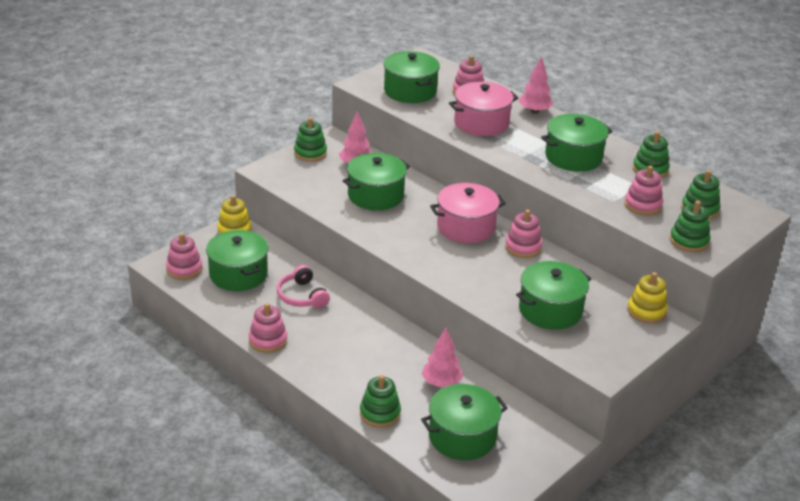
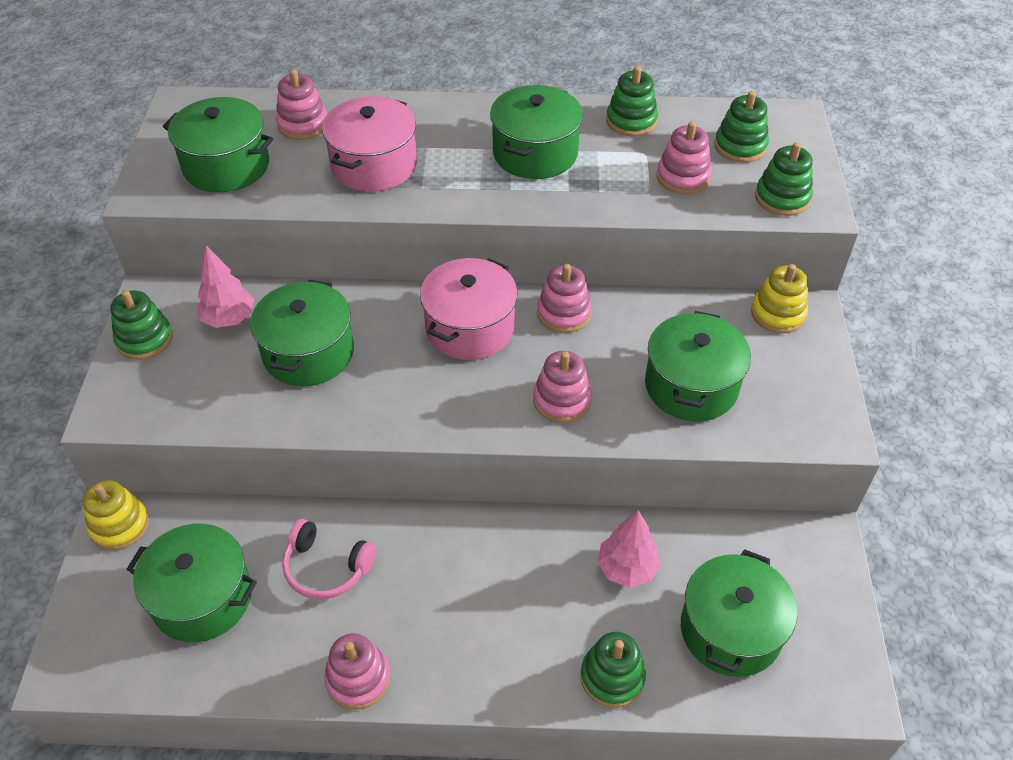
camera: 40 degrees left, 15 degrees up
pink stacking toy [166,233,202,280] -> pink stacking toy moved to [533,351,592,423]
pink tree [519,56,553,114] -> none

